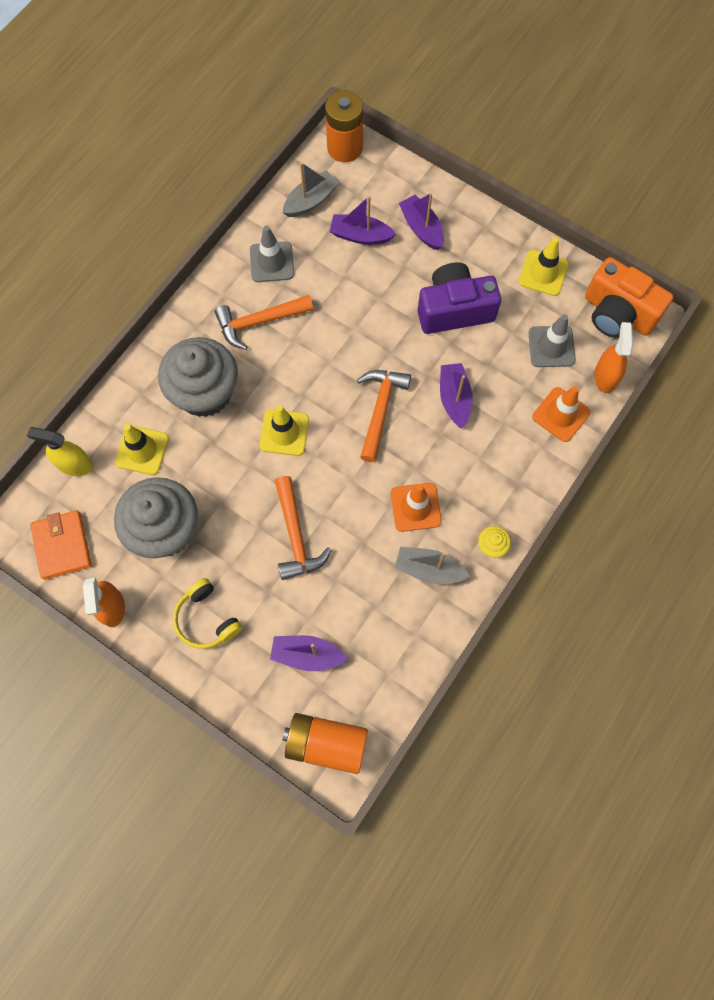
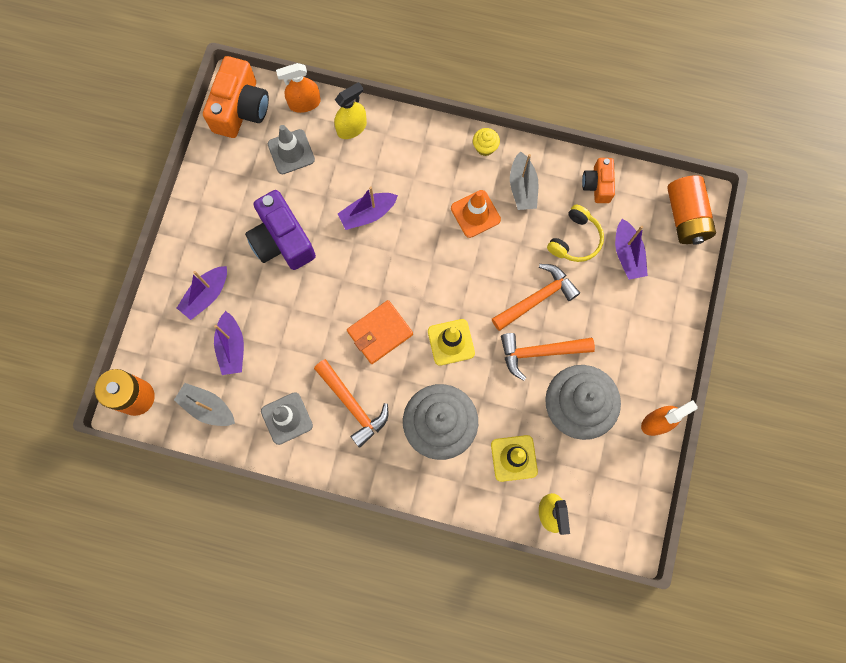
camera: 110 degrees left, 5 degrees up
orange wallet [30,510,92,580] -> orange wallet moved to [347,300,413,364]
yellow headphones [173,578,242,649] -> yellow headphones moved to [547,205,604,262]
orange hammer [357,370,411,462] -> orange hammer moved to [501,333,595,381]
yellow traffic cone [518,237,569,296] -> none
orange traffic cone [532,386,590,442] -> yellow spray bottle [334,82,367,139]
none -> orange camera [582,158,615,203]

